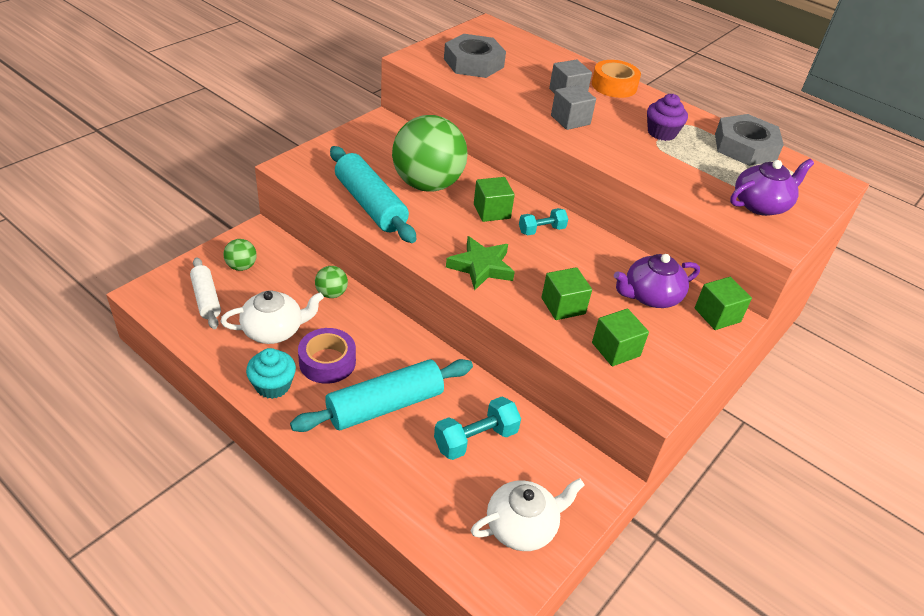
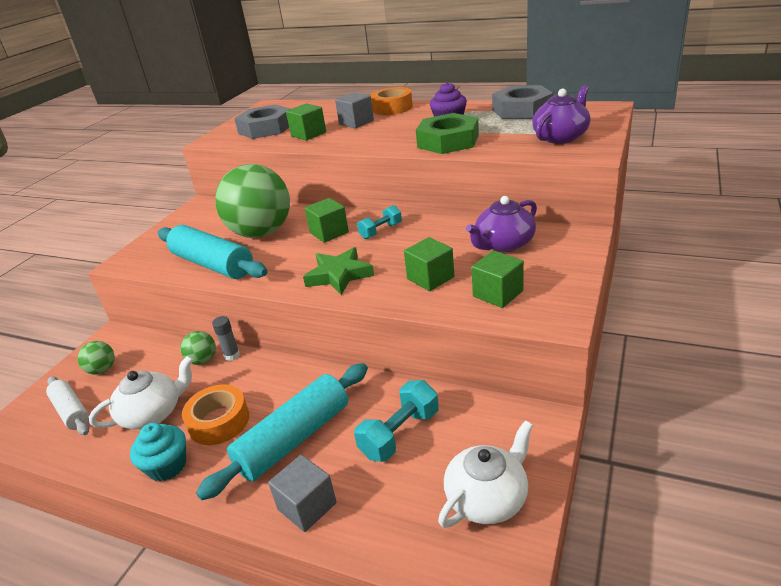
camera: 10 degrees left, 10 degrees down
purple tape [298,328,356,384] -> orange tape [182,384,249,445]
grey cube [551,85,596,130] -> grey cube moved to [268,455,337,532]
green cube [695,277,752,330] -> green cube moved to [286,103,326,141]
none -> grey glue stick [212,316,240,361]
none -> green nut [416,113,479,154]

